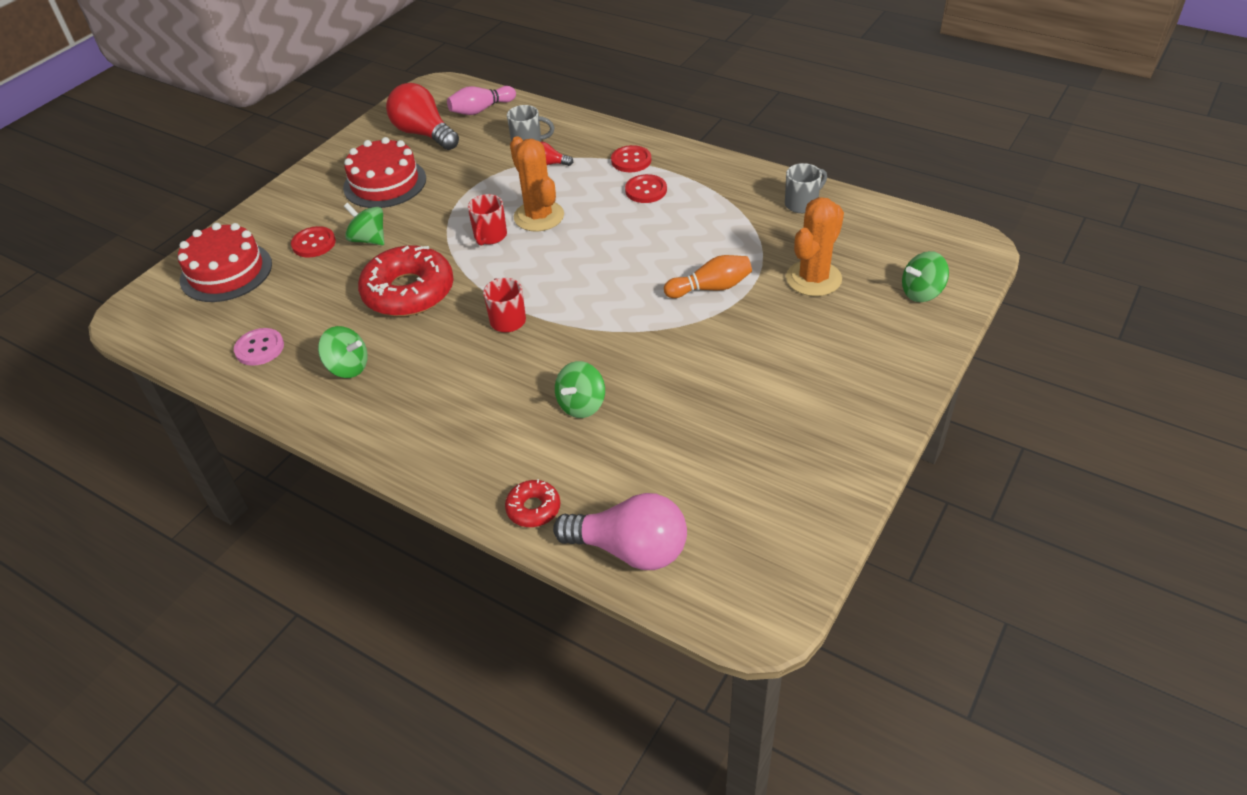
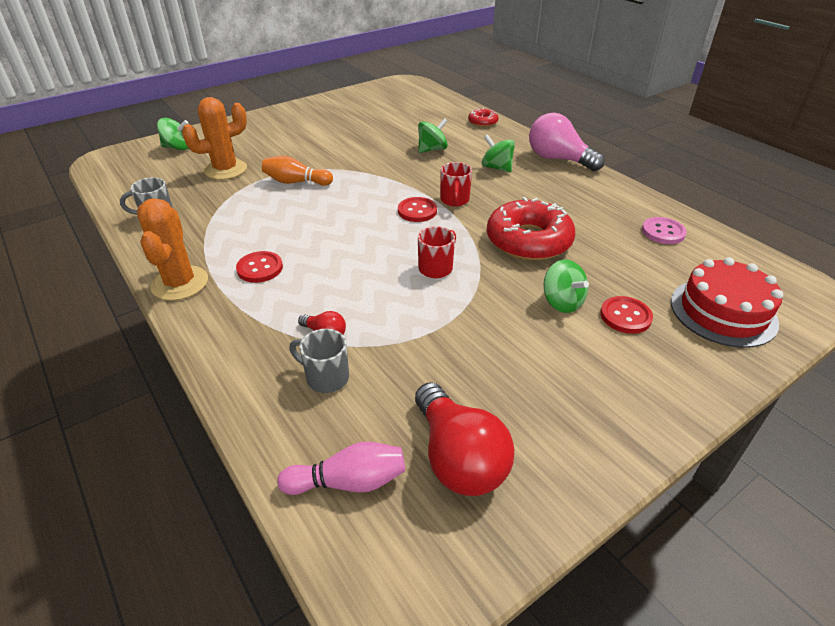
camera: 160 degrees left, 5 degrees down
green spinning top [318,326,368,378] -> green spinning top moved to [482,134,515,173]
red cake [343,137,426,208] -> none
orange cactus [510,136,564,232] -> orange cactus moved to [137,198,208,301]
pink light bulb [553,493,687,570] -> pink light bulb moved to [529,113,605,171]
red button [611,145,651,172] -> red button moved to [398,197,437,222]

